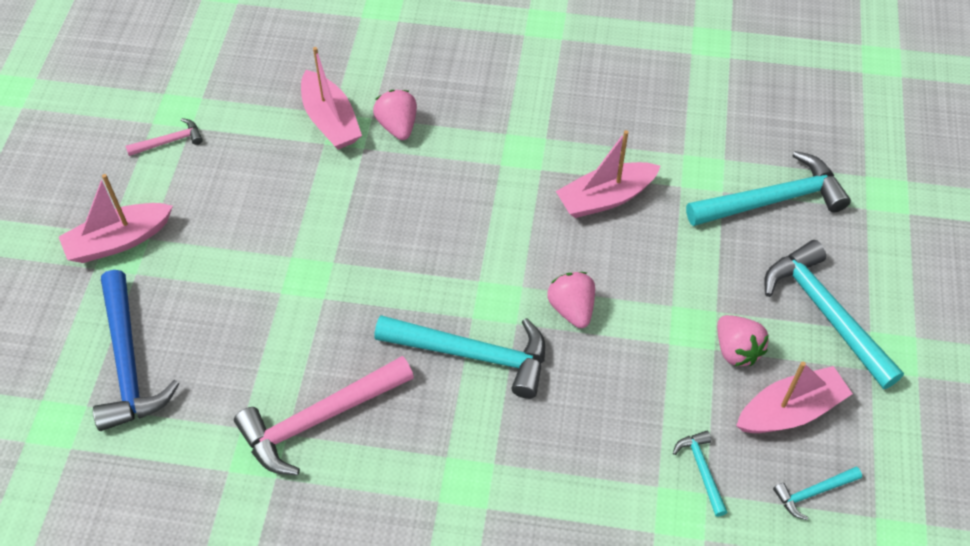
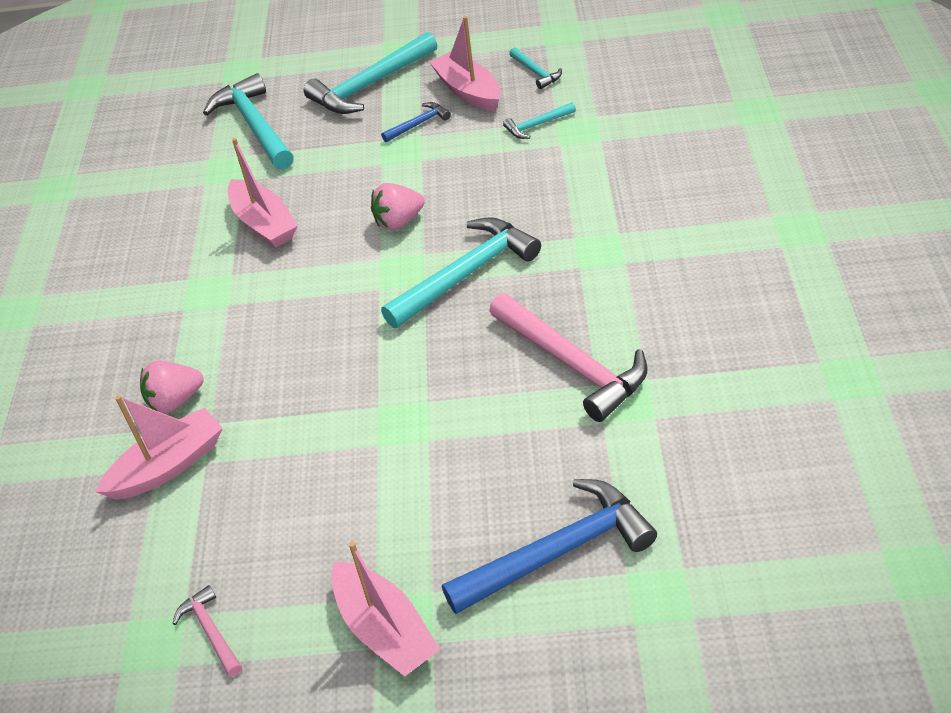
camera: 95 degrees left, 10 degrees down
turquoise hammer [374,315,545,399] -> turquoise hammer turned 45 degrees clockwise [381,217,541,328]
pink strawberry [717,315,769,366] -> blue hammer [381,102,451,142]

